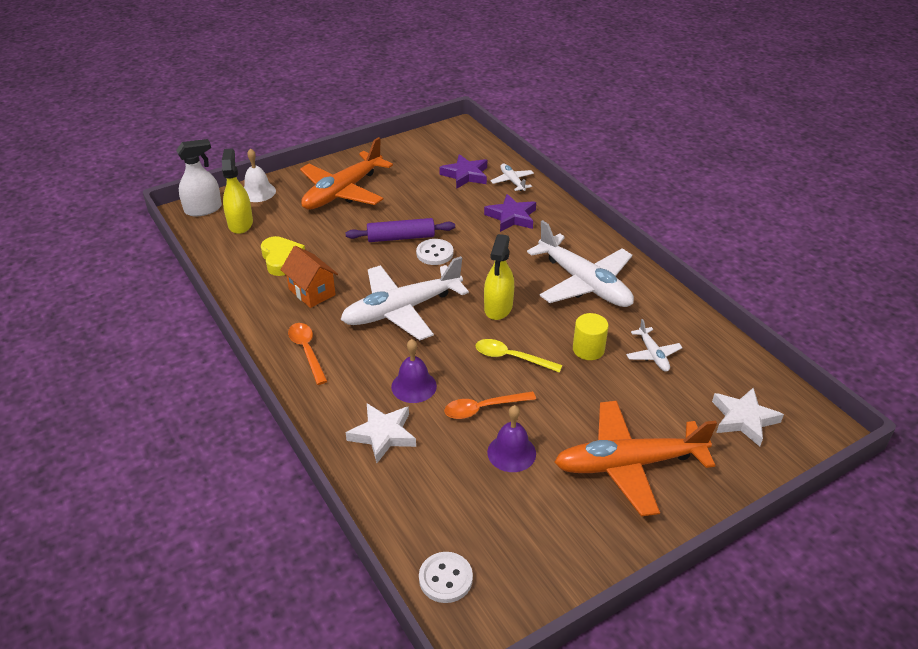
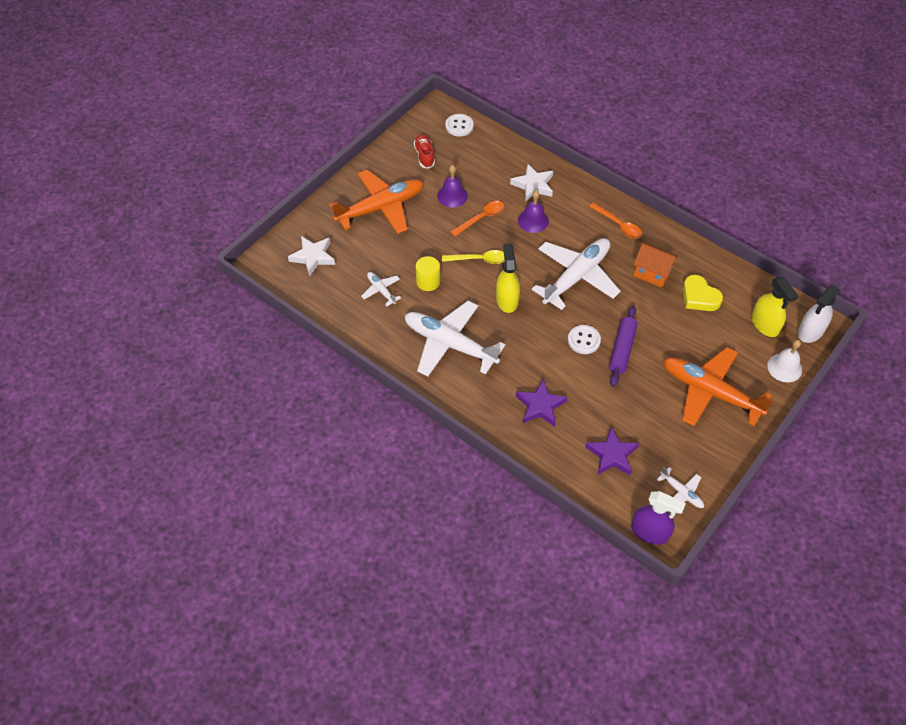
camera: 160 degrees right, 15 degrees up
orange plane [300,137,393,210] -> orange plane turned 75 degrees counterclockwise [663,347,773,426]
purple rolling pin [346,218,455,242] -> purple rolling pin turned 45 degrees counterclockwise [609,306,638,387]
white plane [491,164,534,191] -> white plane moved to [657,467,704,508]
none -> red shoe [414,134,435,169]
none -> purple spray bottle [631,491,686,545]

